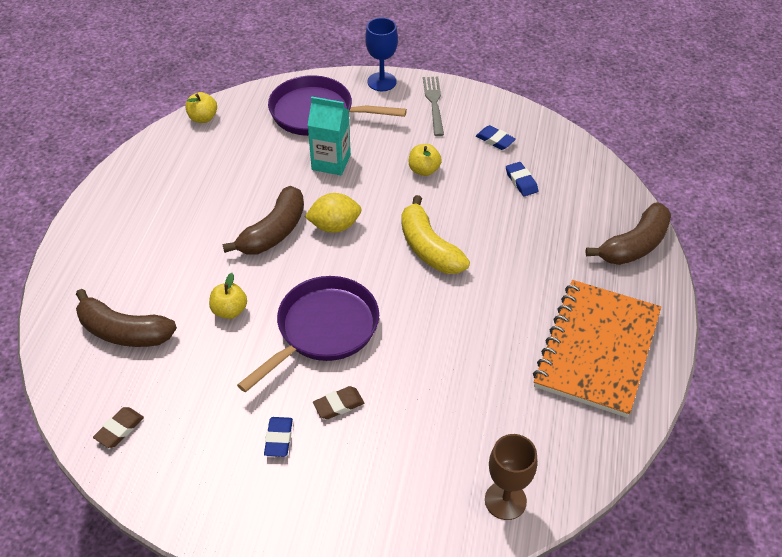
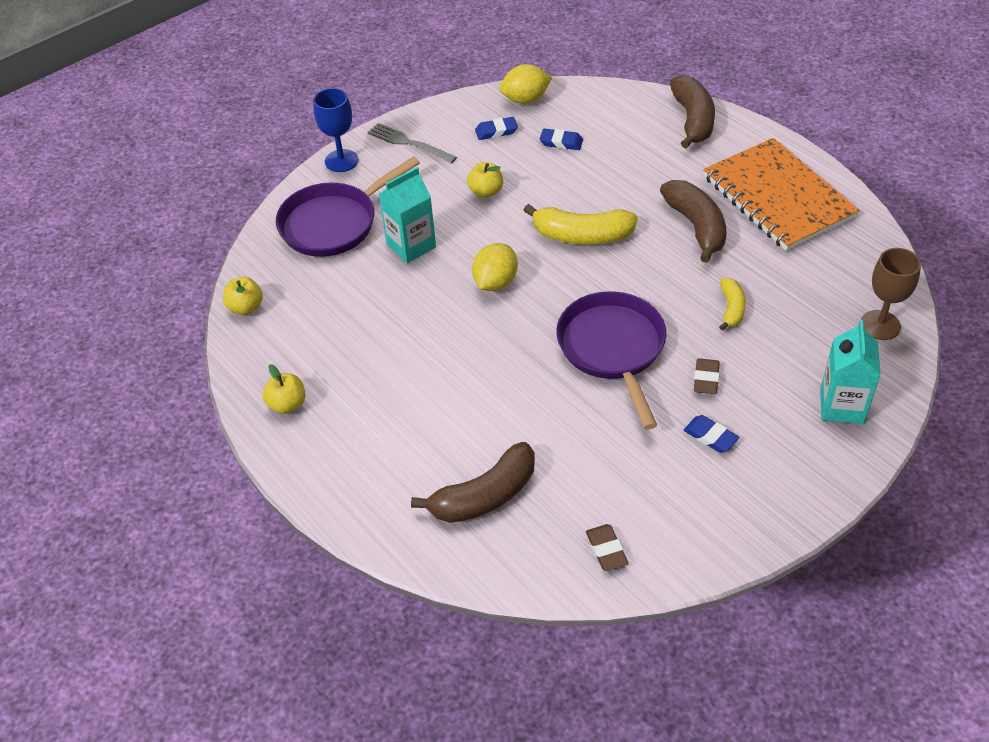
camera: 50 degrees left, 0 degrees up
yellow apple [209,273,247,319] -> yellow apple moved to [263,364,305,414]
brown banana [223,186,304,255] -> brown banana moved to [660,180,727,263]
none -> yellow lemon [500,64,552,104]
none -> yellow banana [719,278,746,331]
none -> turquoise carton [820,320,881,424]

